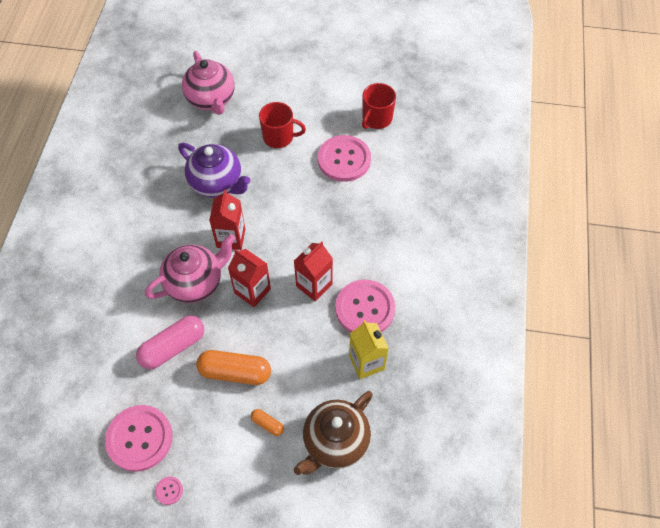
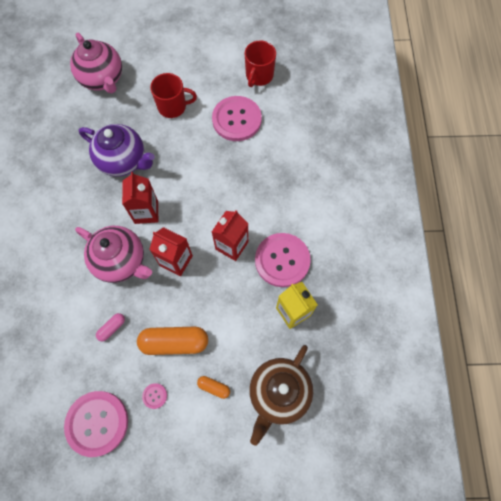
camera: 10 degrees left, 10 degrees up
pink capsule [136,316,204,369] -> pink capsule [96,313,125,341], size x0.49
pink teapot [145,234,236,303] -> pink teapot turned 75 degrees clockwise [75,226,152,283]
pink button [155,476,183,505] -> pink button moved to [142,383,167,409]

